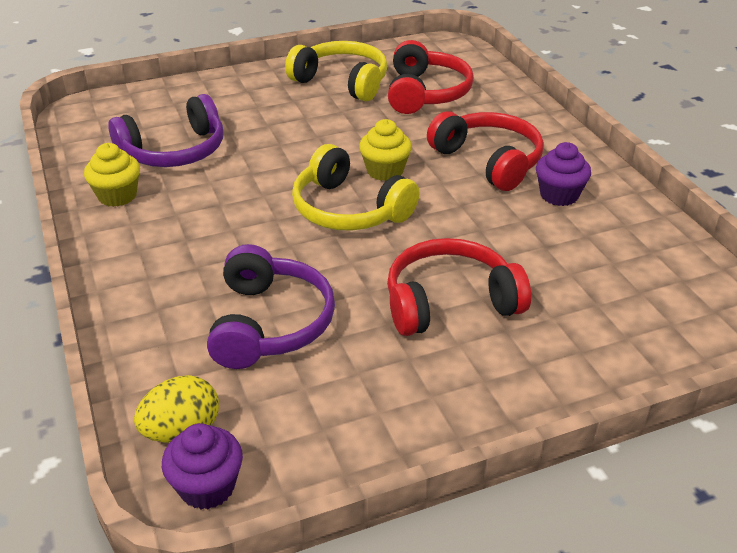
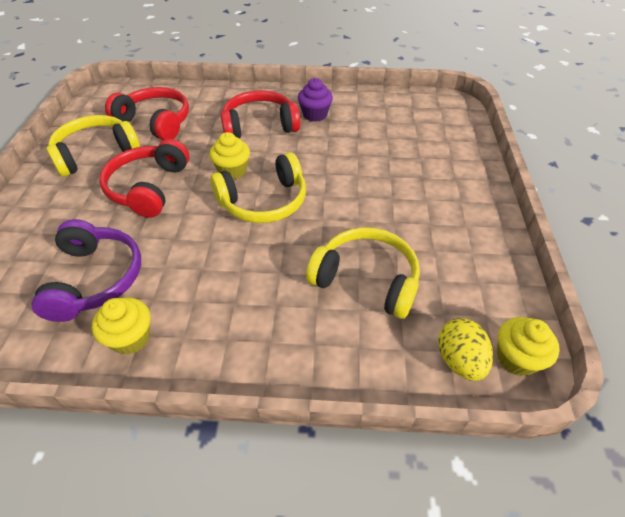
camera: 65 degrees left, 10 degrees up
purple cupcake [162,423,243,510] -> yellow cupcake [497,317,560,376]
purple headphones [207,244,335,369] -> yellow headphones [306,227,420,319]
red headphones [387,238,531,336] -> red headphones moved to [99,139,189,218]

